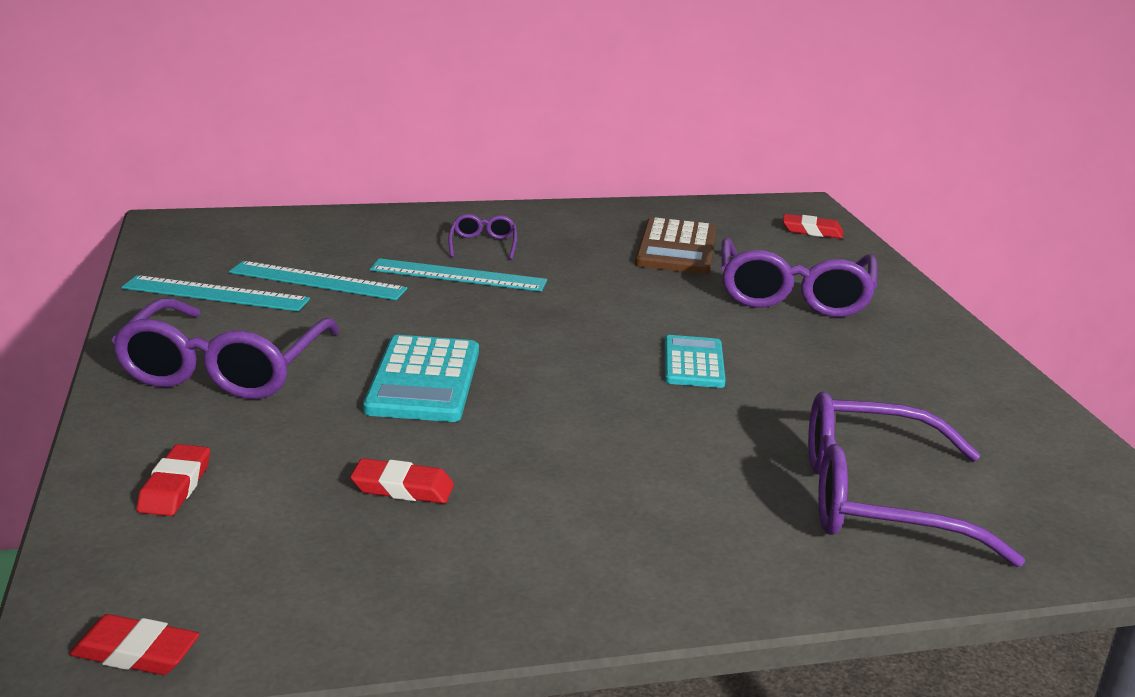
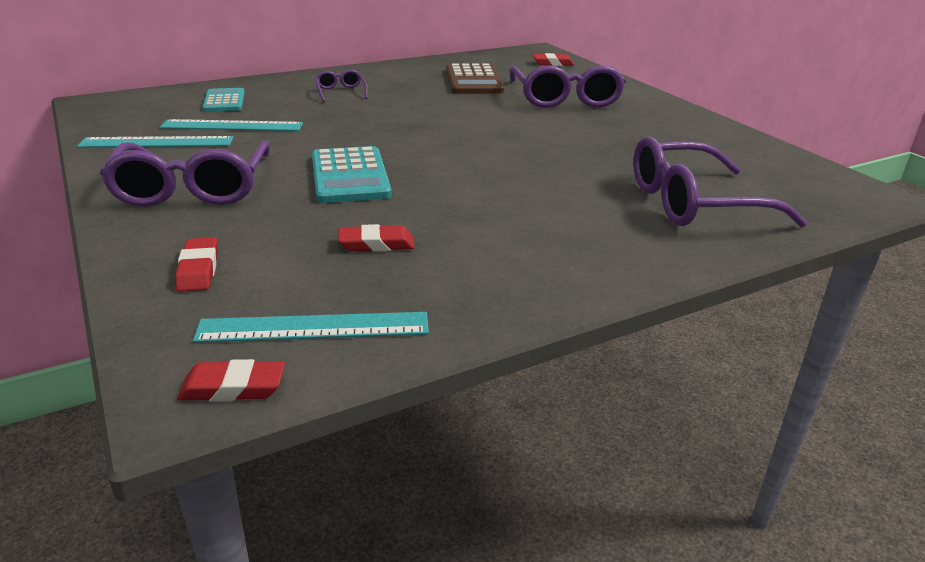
camera: 15 degrees left, 5 degrees up
turquoise ruler [370,258,547,292] -> turquoise ruler moved to [193,312,429,343]
turquoise calculator [665,335,726,388] -> turquoise calculator moved to [202,88,245,112]

